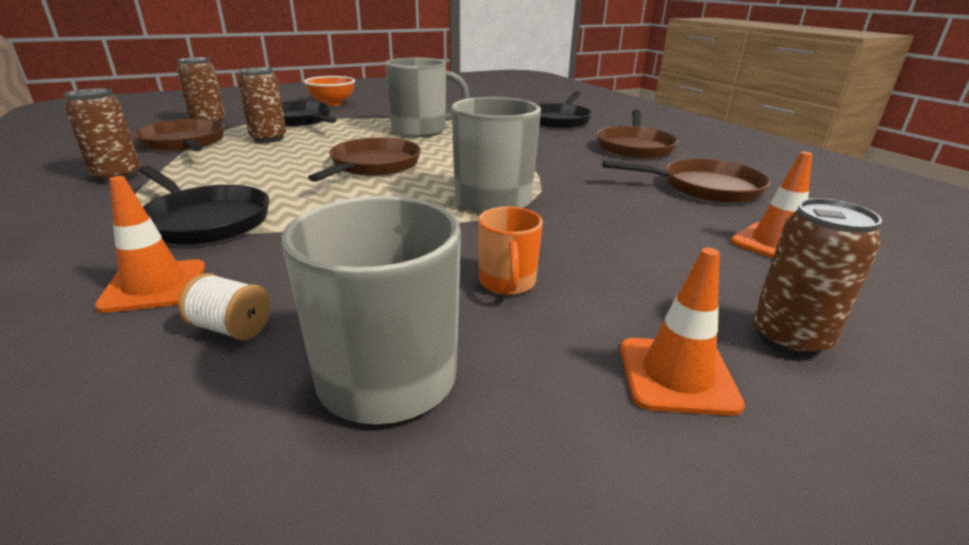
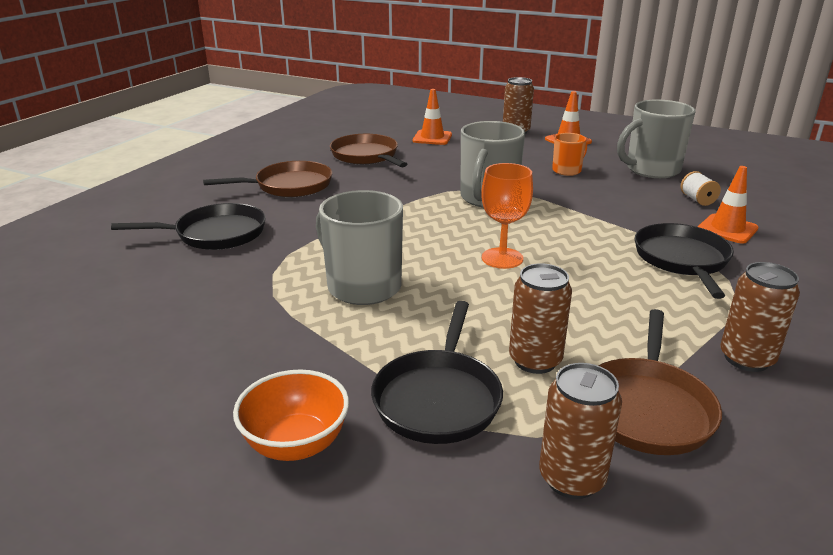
camera: 125 degrees left, 0 degrees up
brown pan [308,137,421,182] -> orange goblet [481,163,533,269]

